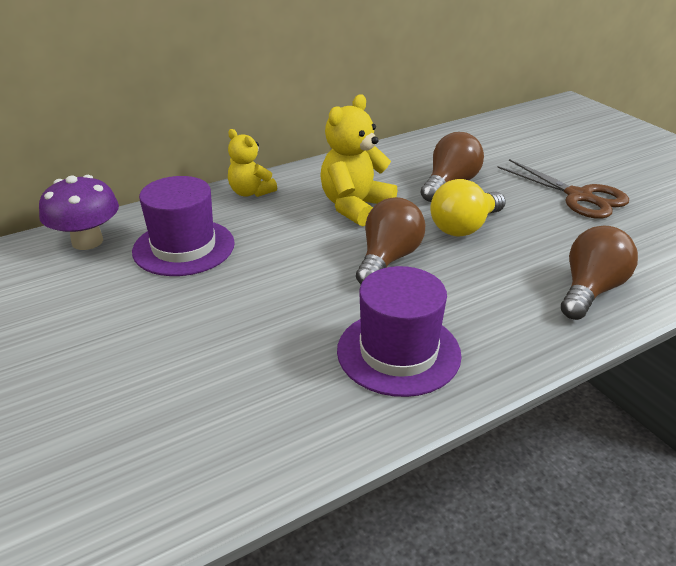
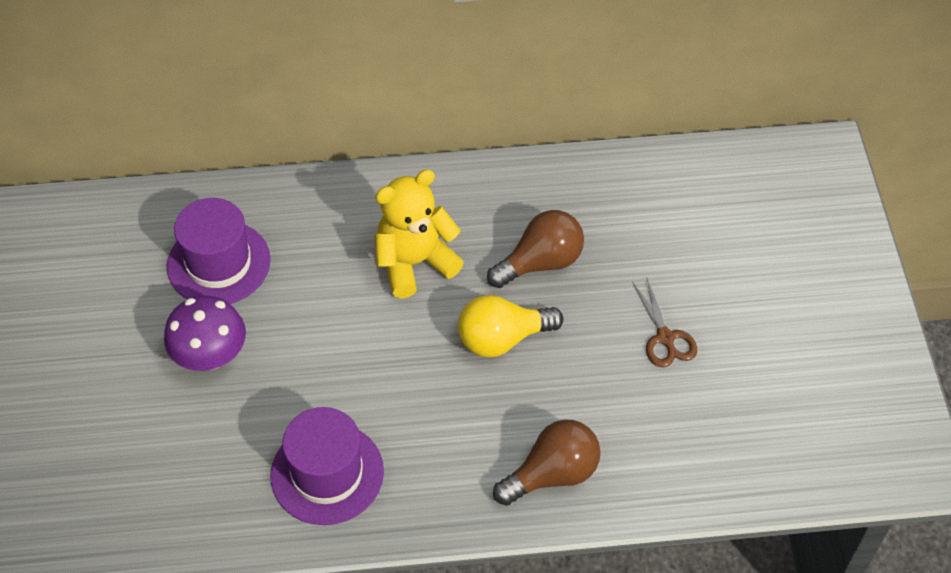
camera: 25 degrees right, 20 degrees up
purple mushroom [39,175,119,250] -> purple mushroom moved to [164,296,246,371]
yellow teddy bear [228,129,277,197] -> none
brown light bulb [356,197,425,284] -> none
brown scissors [497,159,629,219] -> brown scissors [632,279,697,367], size x0.65

